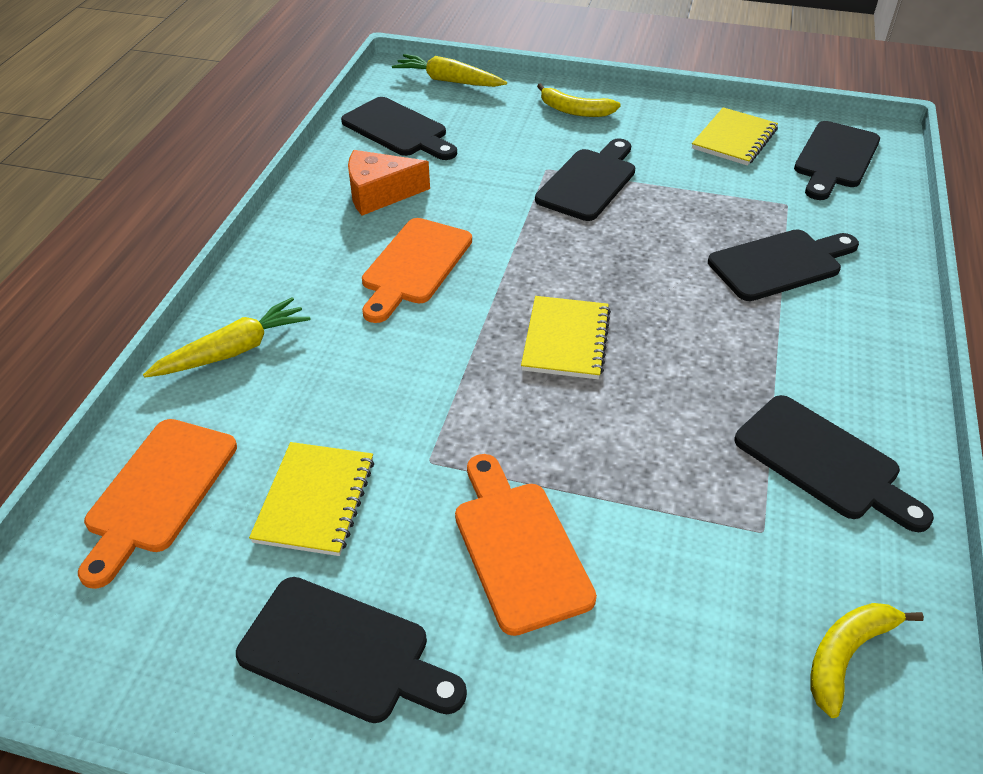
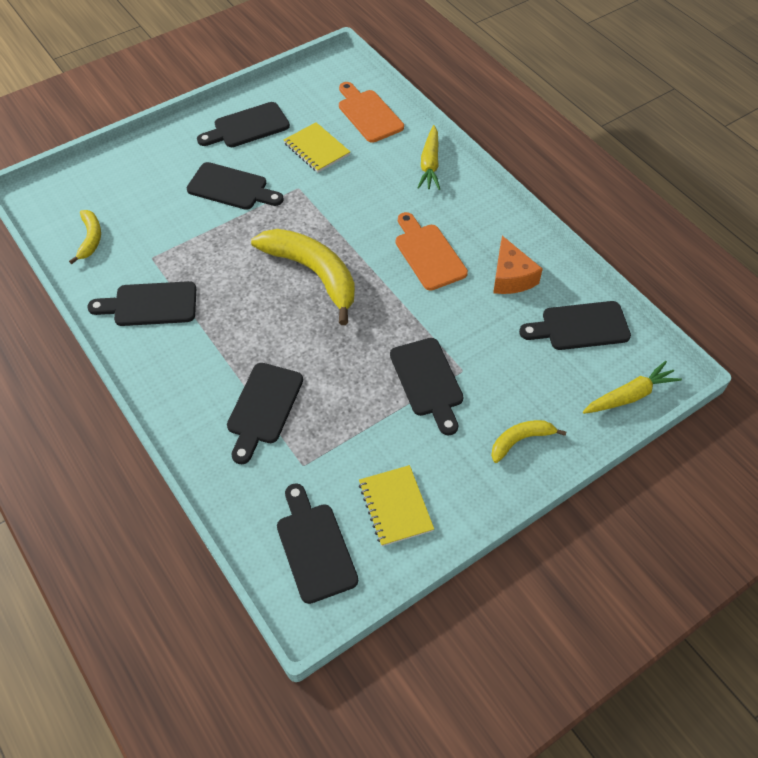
camera: 130 degrees right, 10 degrees up
orange cheese [348,150,430,215] -> orange cheese turned 135 degrees clockwise [493,236,543,294]
orange cutting board [455,454,597,636] -> black cutting board [187,162,284,210]
yellow notebook [521,296,611,379] -> yellow banana [251,229,355,325]

